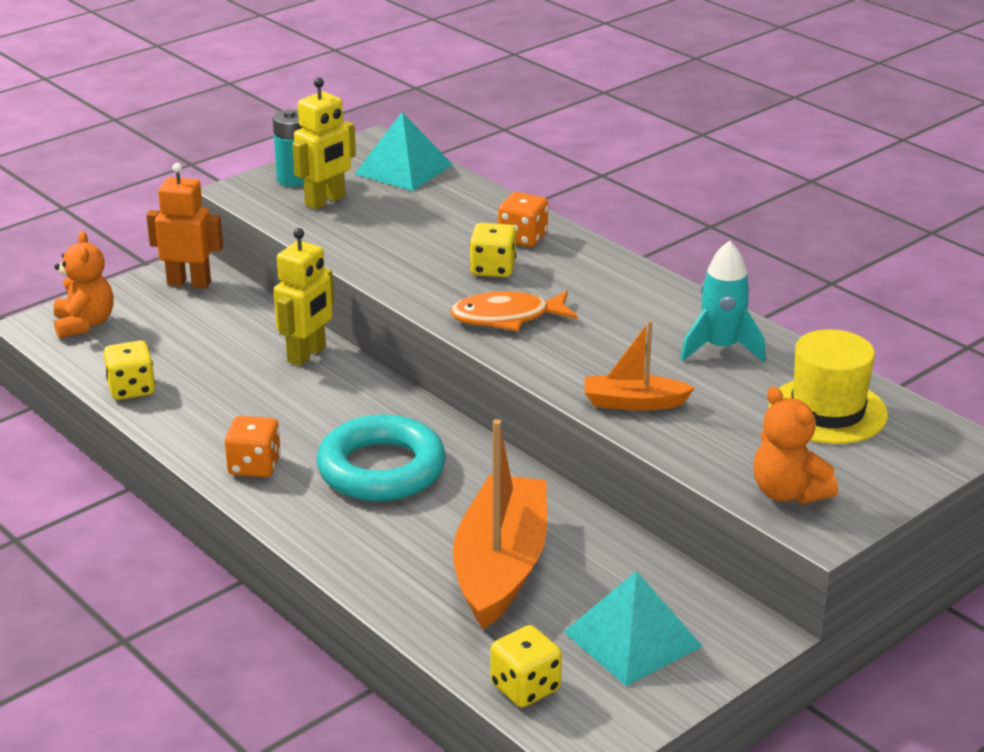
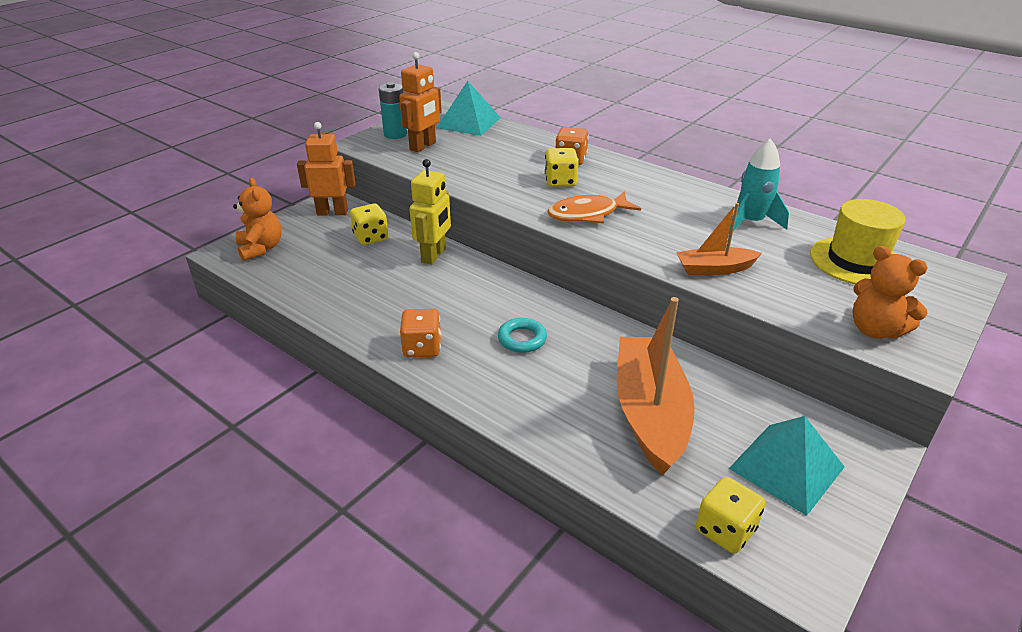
camera: 10 degrees left, 5 degrees up
yellow dice [104,341,155,400] -> yellow dice moved to [350,203,389,245]
yellow robot [293,78,356,210] -> orange robot [399,52,442,152]
turquoise ring [317,414,446,501] -> turquoise ring [498,318,547,353], size x0.49

